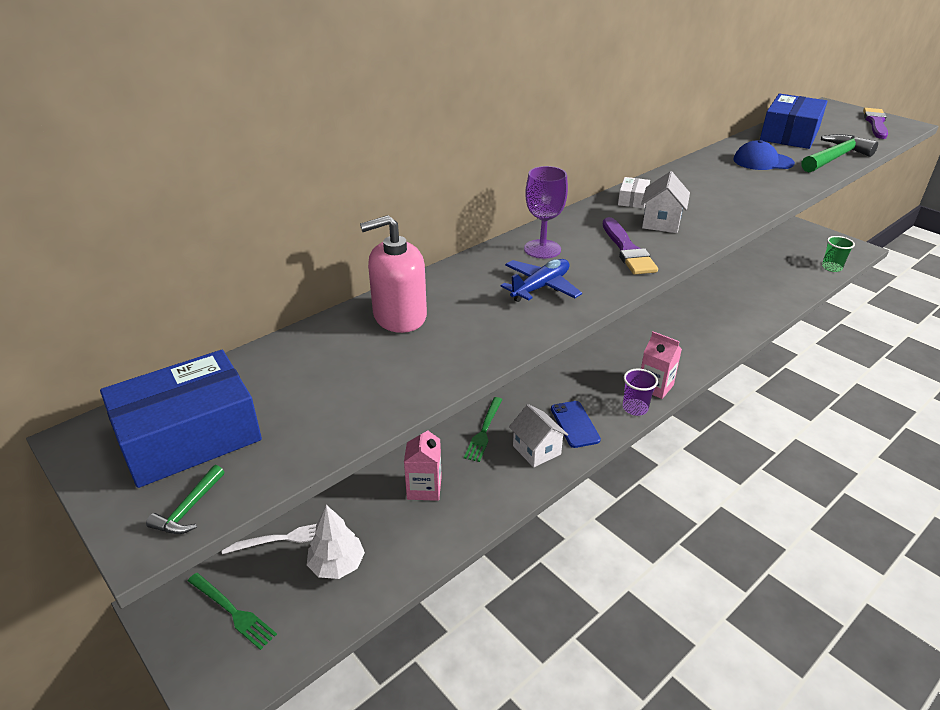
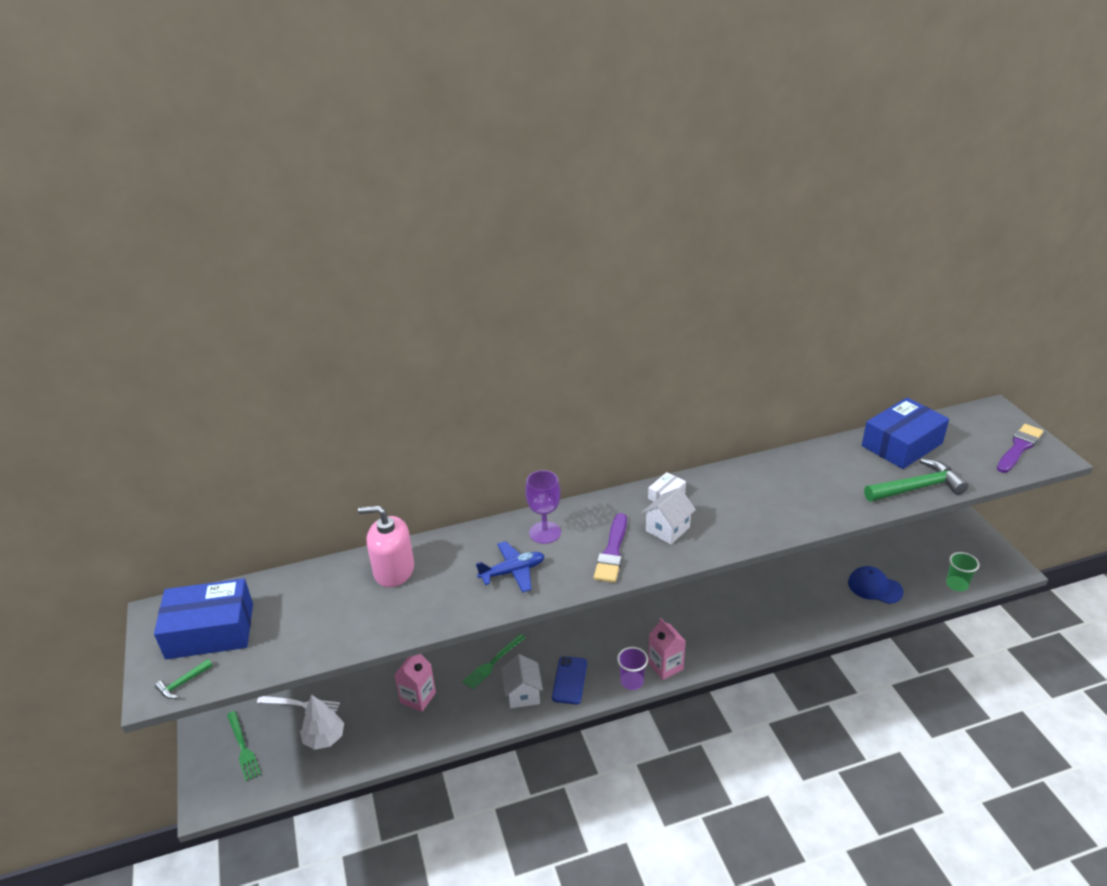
camera: 25 degrees right, 0 degrees up
blue cap [733,140,795,170] -> blue cap moved to [848,566,904,604]

